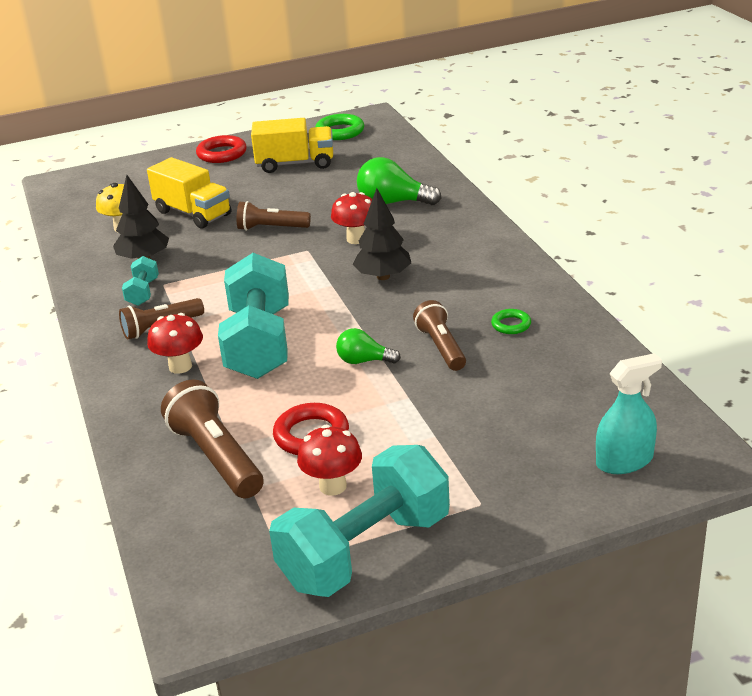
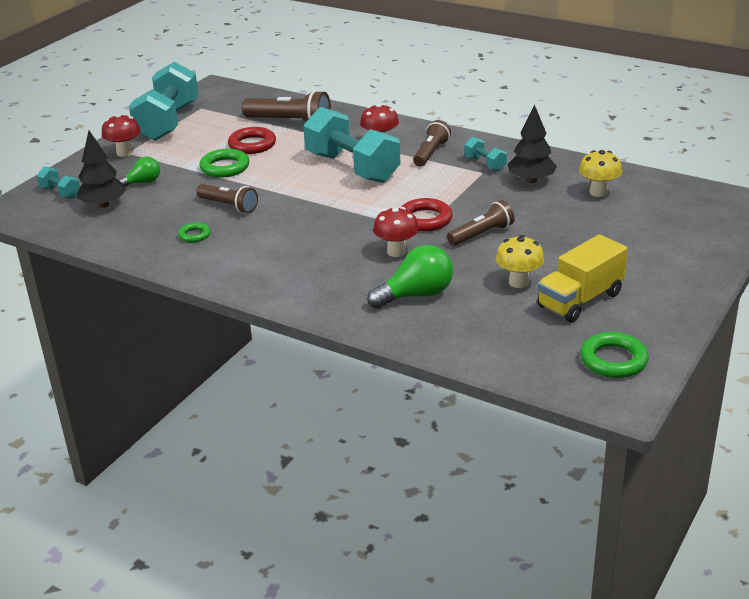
camera: 140 degrees right, 0 degrees up
yellow truck [147,157,231,229] -> none
red ring [196,135,247,163] -> red ring moved to [401,198,453,231]
red mushroom [297,425,362,496] -> red mushroom moved to [102,114,141,157]
green light bulb [336,328,401,364] -> green light bulb moved to [118,157,160,187]
black tree [352,188,411,280] -> black tree moved to [76,131,126,208]
turquoise spray bottle [596,353,662,474] -> turquoise dumbbell [37,167,80,198]
none -> green ring [200,149,250,178]
none -> yellow mushroom [496,235,544,288]

